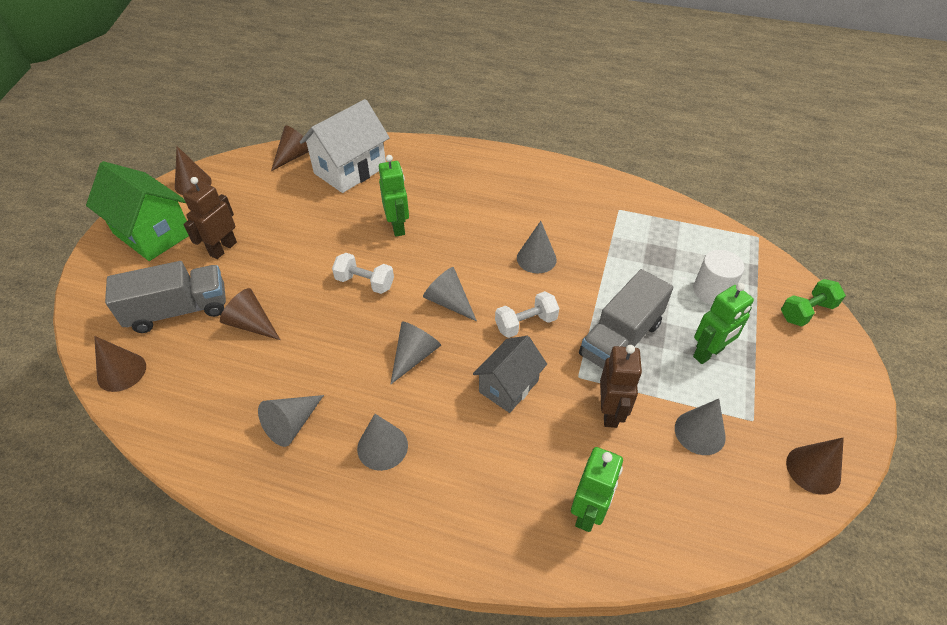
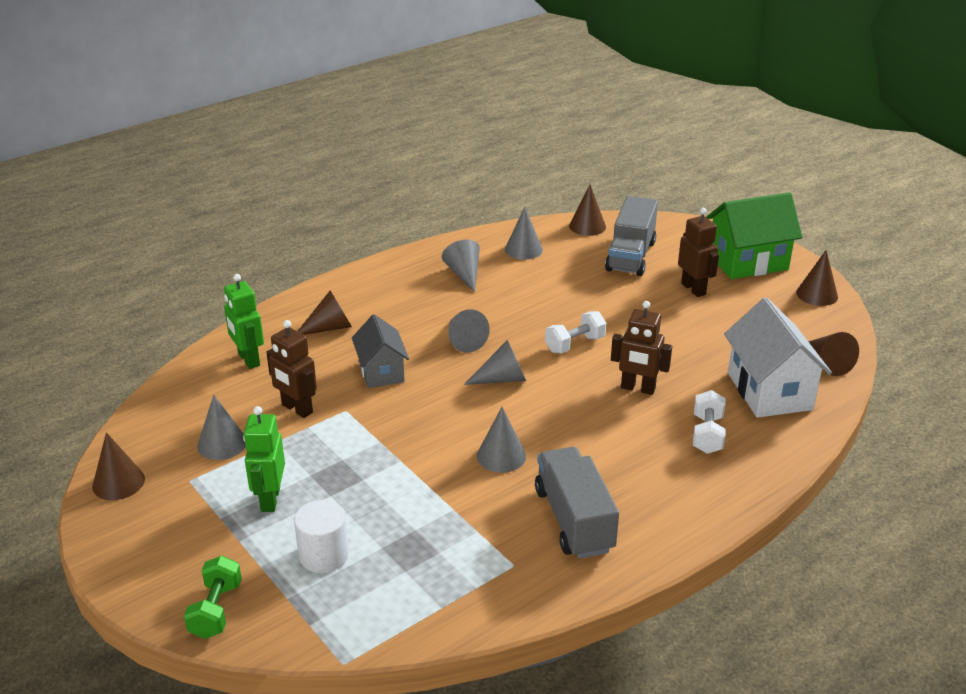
camera: 125 degrees right, 15 degrees down
brown cone [220,288,280,340] -> brown cone moved to [298,291,352,335]
grey cone [357,414,408,471] -> grey cone moved to [505,207,543,260]
green robot [379,155,409,237] -> brown robot [611,301,672,395]
white dumbbell [495,291,559,338] -> white dumbbell moved to [693,390,726,454]
grey truck [579,269,674,369] -> grey truck moved to [535,447,619,559]

